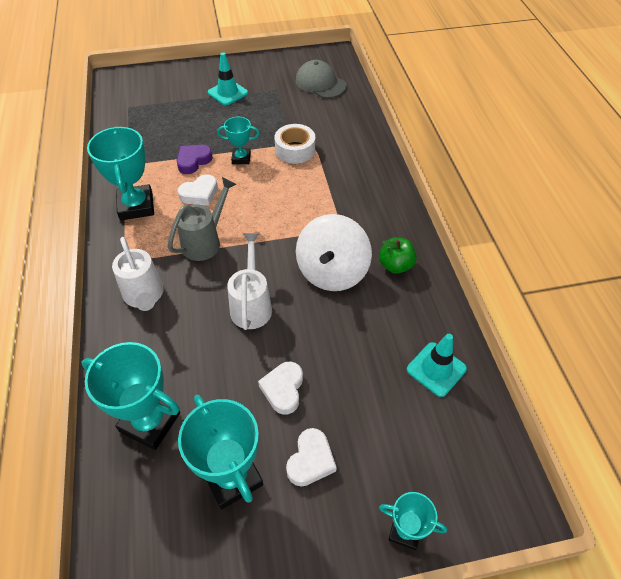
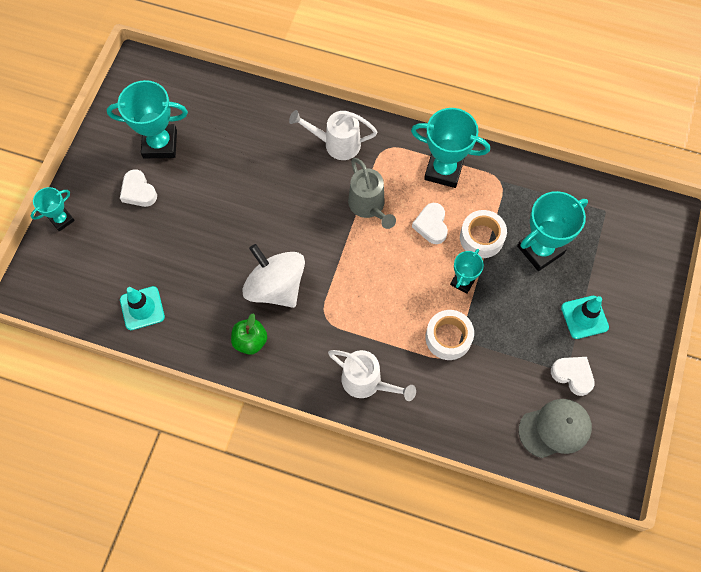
camera: 120 degrees right, 15 degrees up
turquoise trophy [82,342,180,450] -> turquoise trophy moved to [517,191,588,271]
purple heart [177,145,213,174] -> white tape [460,210,507,258]
white watering can [227,233,272,330] -> white watering can moved to [328,350,416,401]
white heart [258,362,303,415] -> white heart moved to [551,357,595,396]

